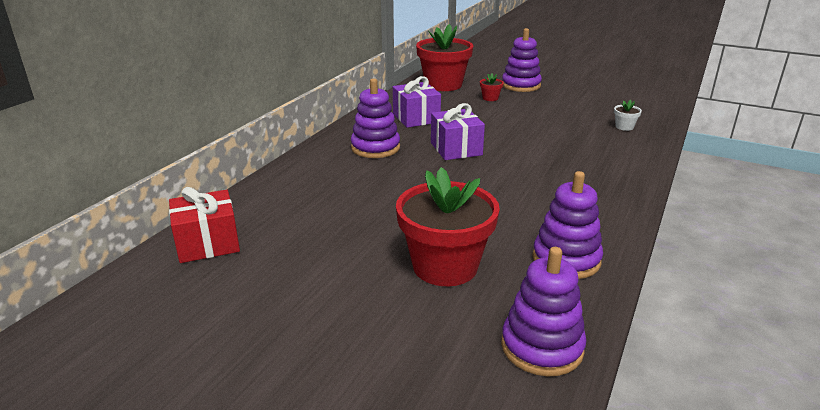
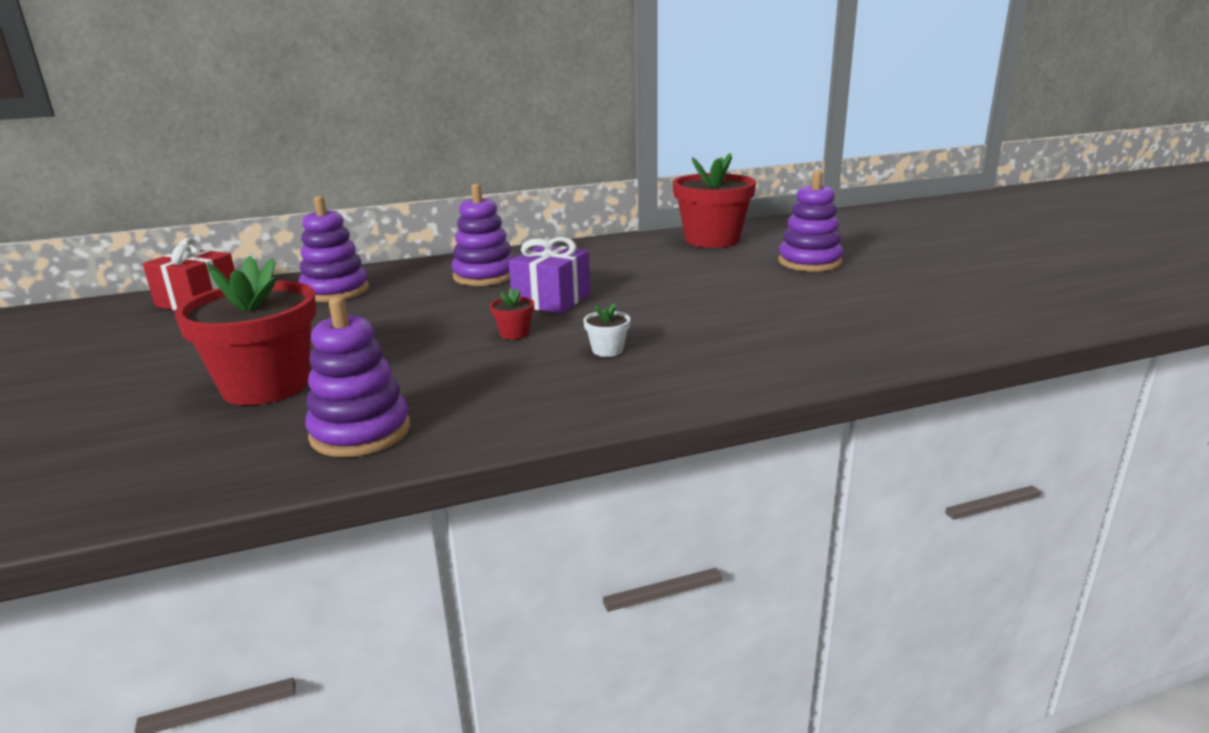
camera: 45 degrees right, 5 degrees down
purple gift [393,76,441,128] -> none
red flower pot [480,74,504,101] -> red flower pot moved to [490,287,534,340]
purple stacking toy [501,247,586,376] -> purple stacking toy moved to [299,196,369,302]
white flower pot [614,100,642,131] -> white flower pot moved to [583,304,630,357]

